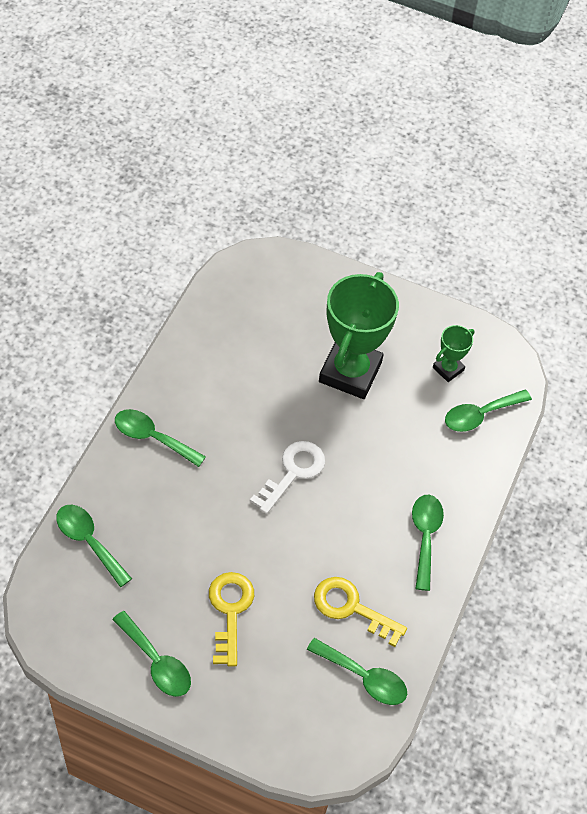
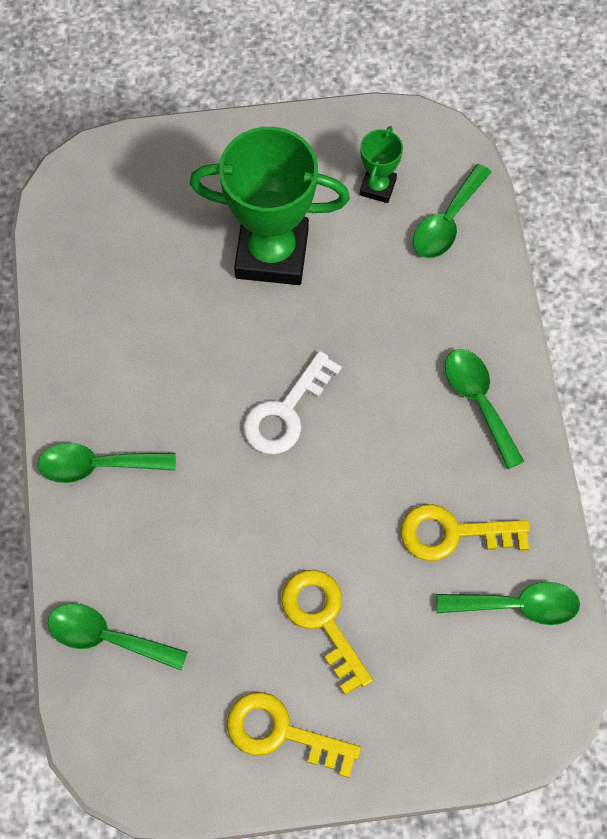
camera: 25 degrees left, 10 degrees up
green spoon [112,611,191,697] -> yellow key [227,692,361,778]
white key [250,441,325,514] -> white key turned 150 degrees counterclockwise [243,351,342,454]
green trophy [319,272,399,399] -> green trophy turned 75 degrees counterclockwise [190,127,350,285]

